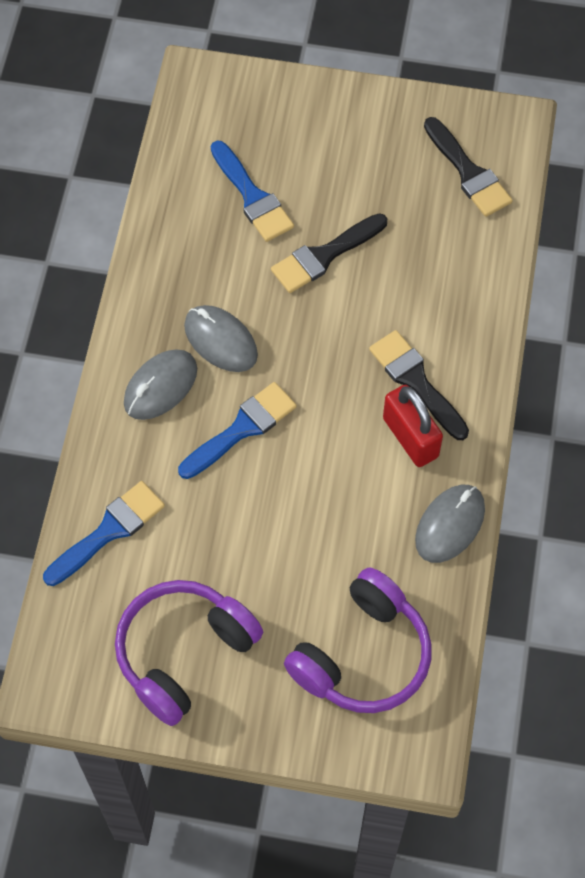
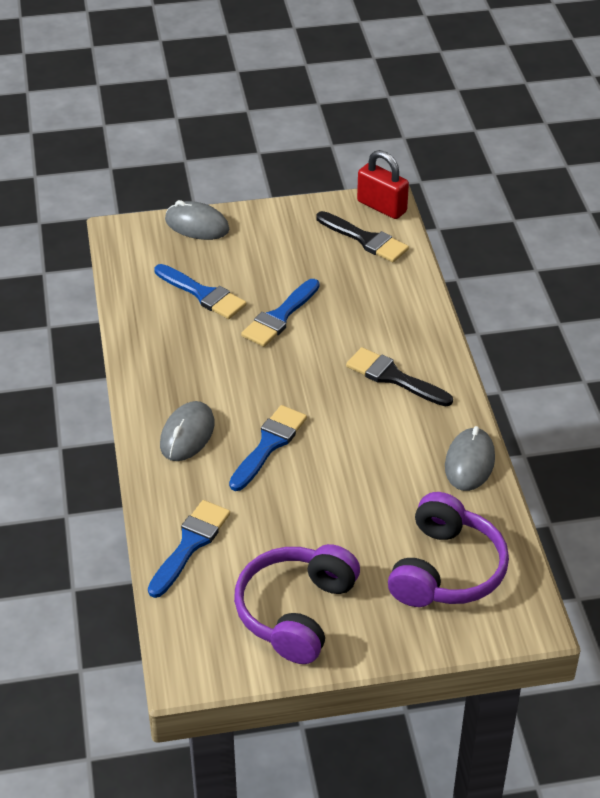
camera: 20 degrees left, 20 degrees down
grey mouse [184,305,258,372] -> grey mouse moved to [165,200,230,240]
black brush [271,213,387,293] -> blue brush [241,279,319,347]
red padlock [383,385,443,467] -> red padlock moved to [357,150,409,219]

